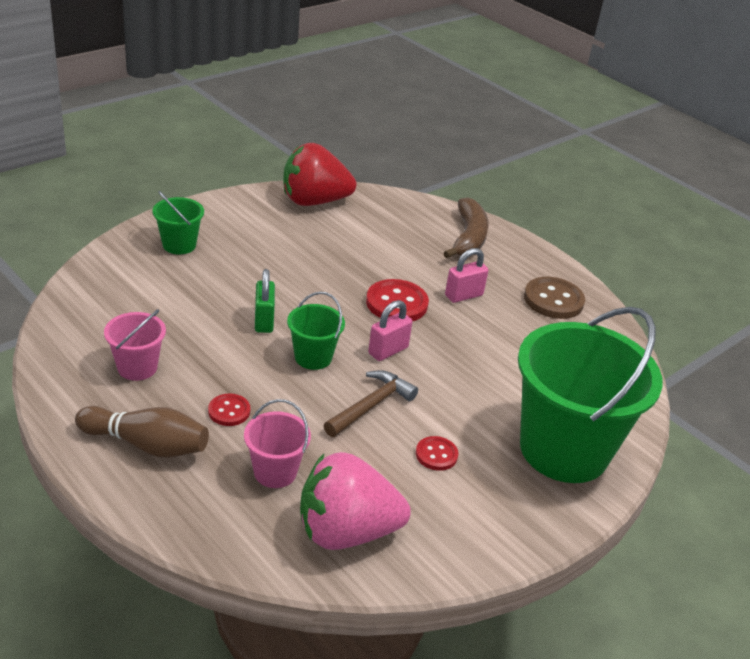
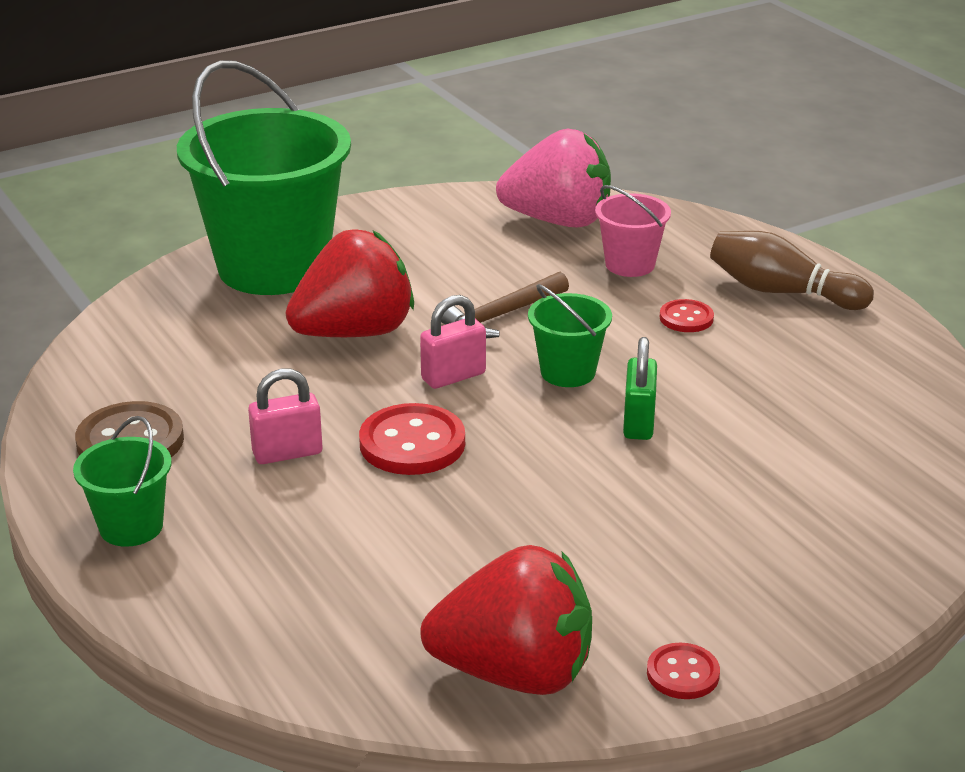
camera: 165 degrees left, 5 degrees down
pink bucket [104,309,166,381] -> none
green bucket [152,191,204,254] -> green bucket moved to [73,416,172,547]
red button [416,436,458,471] -> red button moved to [647,643,720,699]
brown banana [444,197,489,258] -> none
none -> red strawberry [285,230,414,337]

